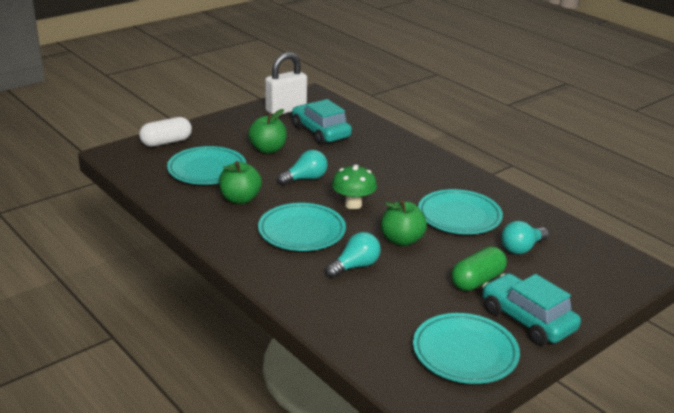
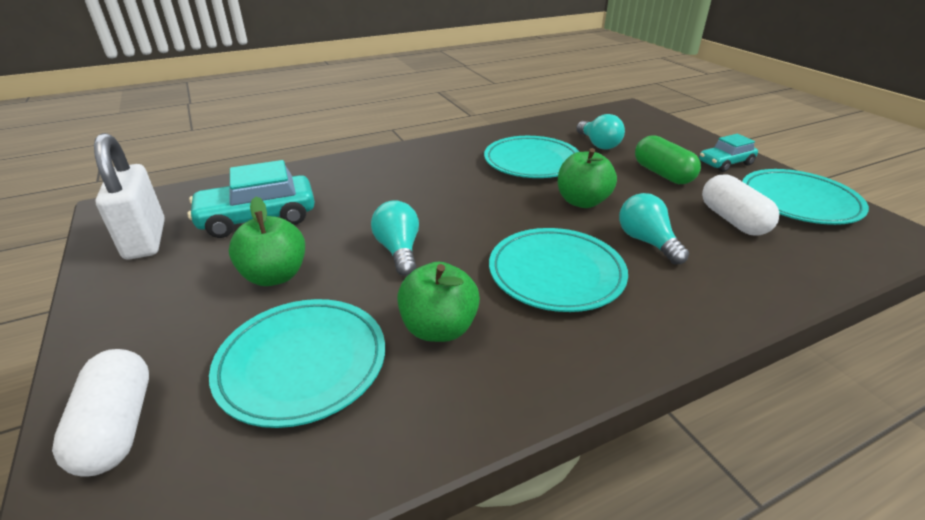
camera: 75 degrees left, 5 degrees up
green mushroom [332,165,377,209] -> none
turquoise car [482,273,581,345] -> turquoise car [699,134,758,172], size x0.61
none -> white capsule [702,175,779,236]

